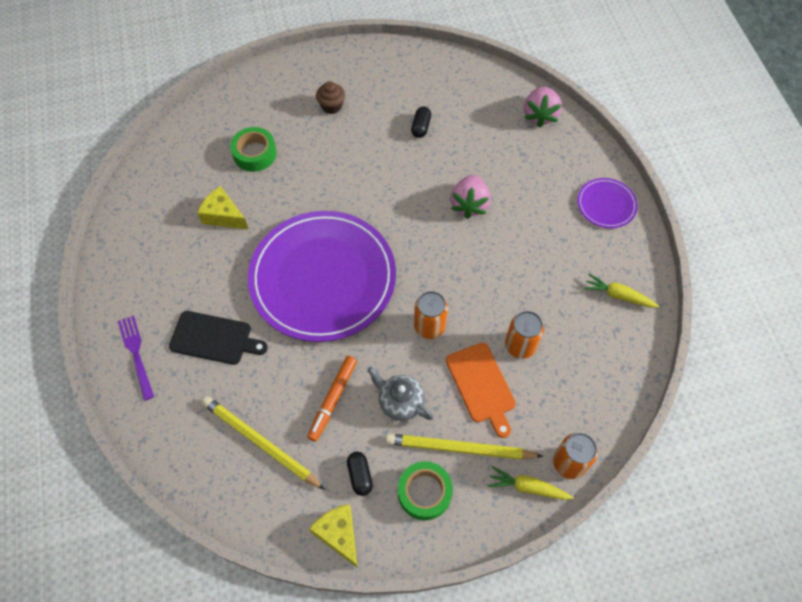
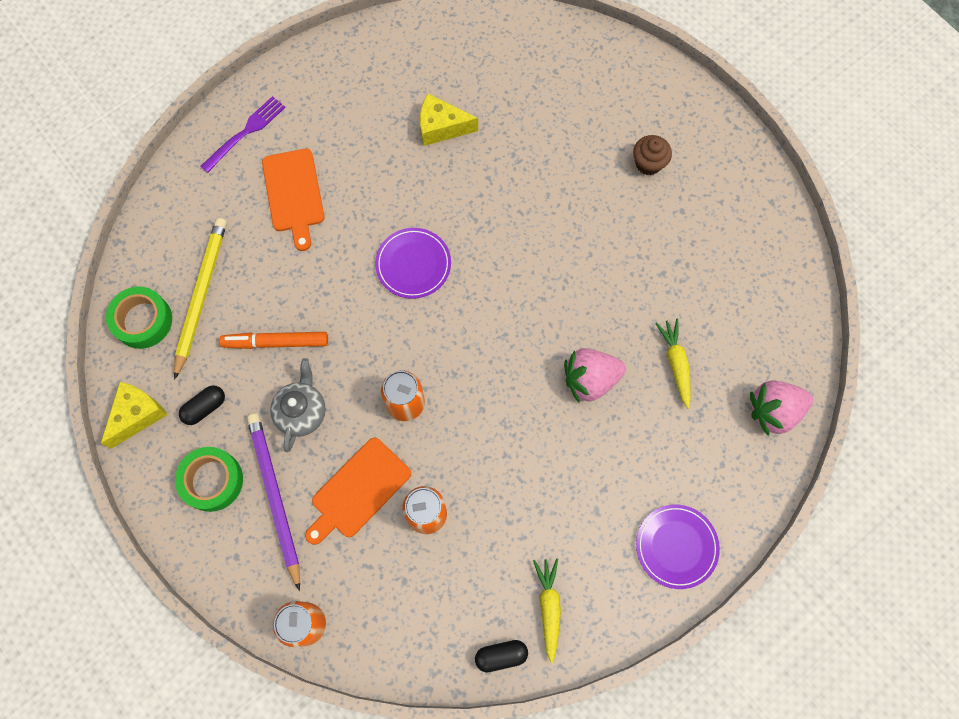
camera: 65 degrees right, 10 degrees up
black cutting board [169,311,268,365] -> orange cutting board [262,149,324,251]
yellow cheese [198,186,248,229] -> yellow cheese turned 90 degrees counterclockwise [420,94,478,146]
green tape [230,127,277,172] -> green tape moved to [106,287,172,349]
purple plate [248,211,396,342] -> purple plate [375,228,451,299], size x0.43
yellow pencil [385,434,543,460] -> purple pencil [247,413,300,591]
black capsule [411,106,431,138] -> black capsule moved to [475,640,528,672]
yellow carrot [488,466,574,500] -> yellow carrot moved to [655,319,691,409]

